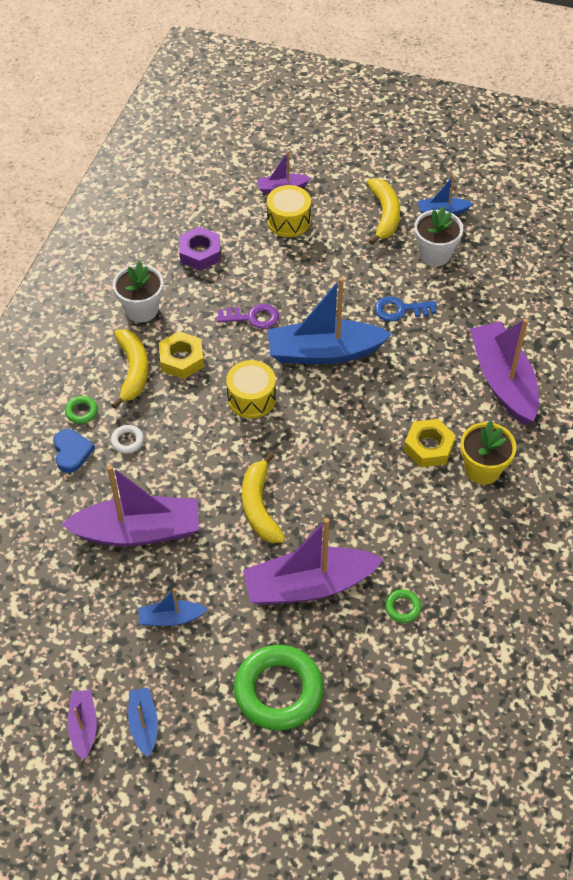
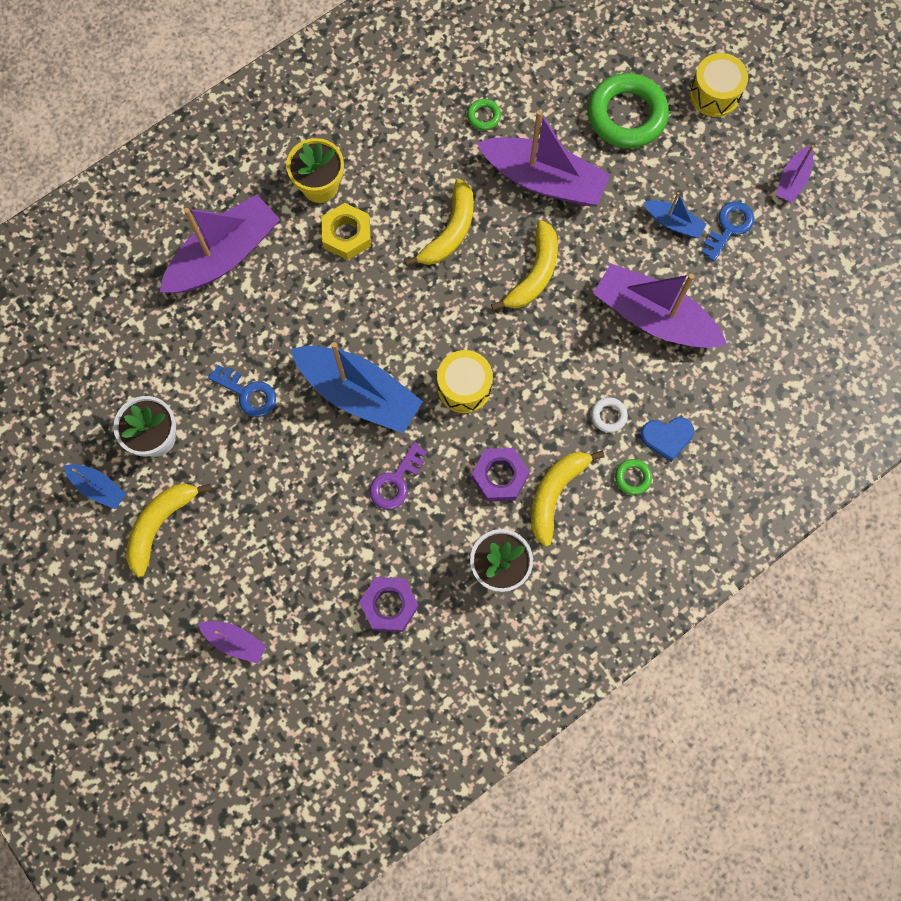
camera: 145 degrees left, 20 degrees up
blue heart [54,429,95,473] -> blue heart turned 120 degrees counterclockwise [640,417,694,462]
blue boat [128,688,158,757] -> none
yellow nut [159,331,204,379] -> purple nut [471,448,530,501]
purple key [216,304,279,329] -> purple key turned 90 degrees counterclockwise [370,442,427,509]
yellow drum [267,185,311,237] -> yellow drum moved to [690,53,748,117]
purple boat [470,318,539,425] -> purple boat turned 150 degrees counterclockwise [160,195,280,293]
none -> yellow banana [404,179,474,266]
none -> blue key [701,202,755,261]

